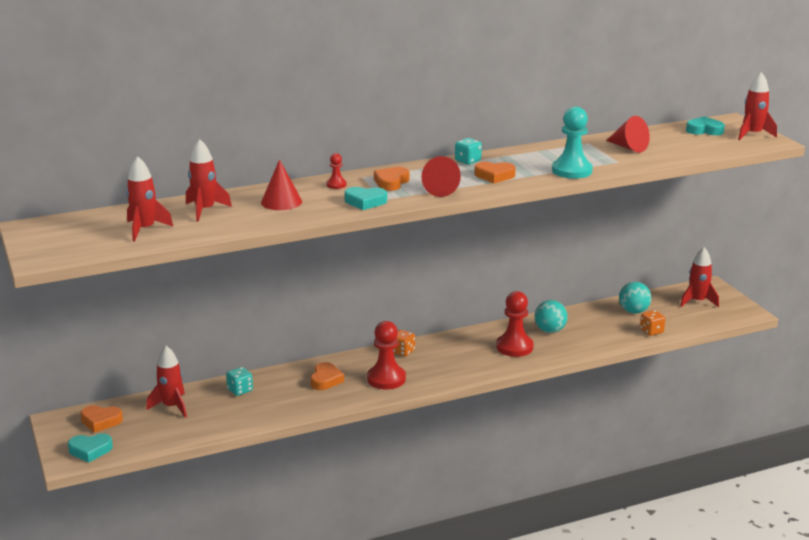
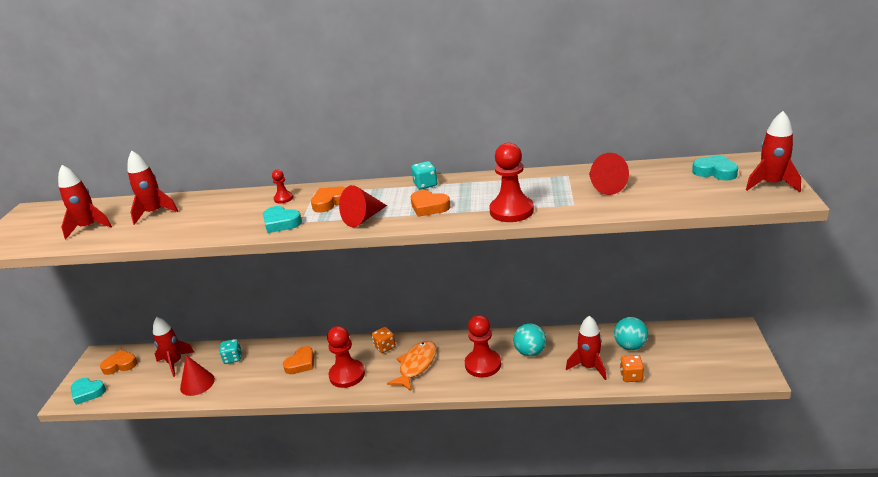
camera: 30 degrees right, 5 degrees up
orange heart [80,405,123,433] -> orange heart turned 135 degrees clockwise [100,350,137,375]
red cone [261,159,302,210] -> red cone moved to [180,355,215,396]
turquoise pawn [552,107,593,179] -> red pawn [489,143,534,222]
red rocket [680,247,719,307] -> red rocket moved to [566,316,607,380]
none -> orange fish [387,341,437,391]

